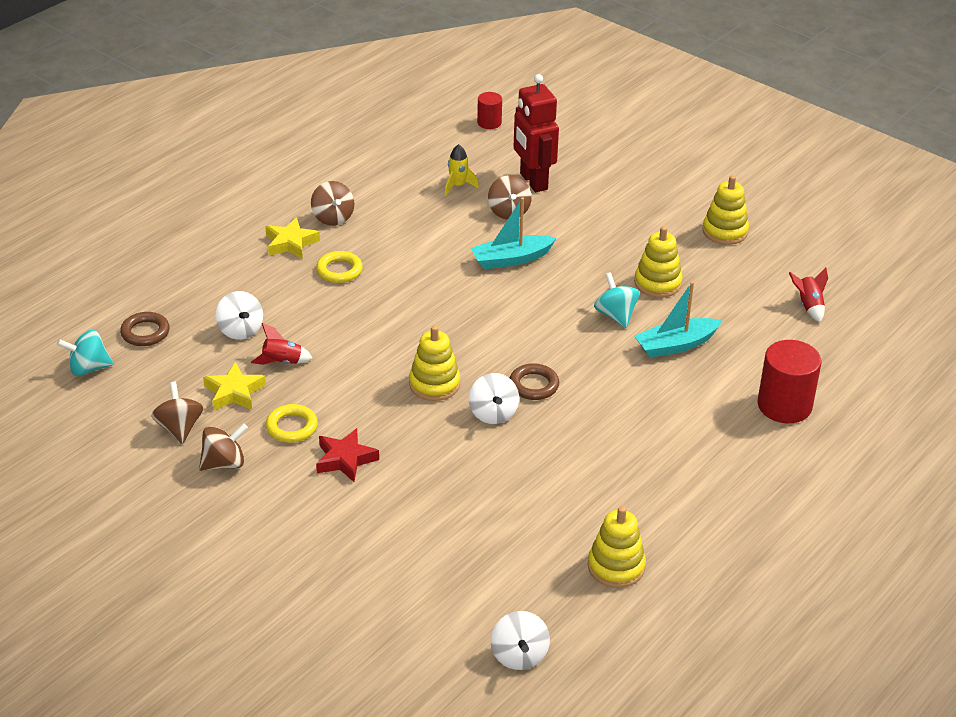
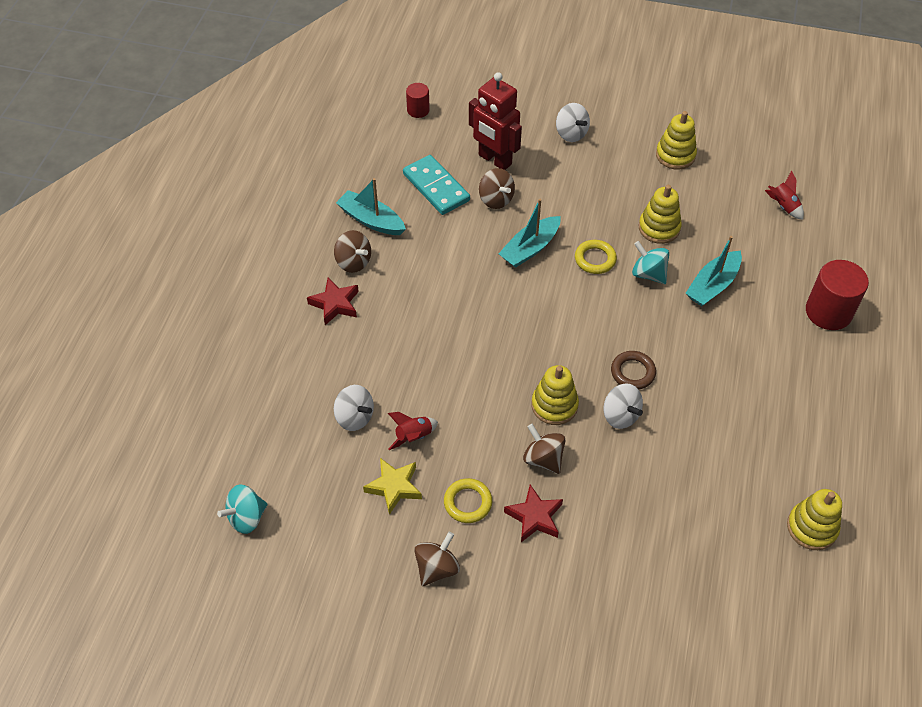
camera: 25 degrees left, 15 degrees up
brown ring [120,312,170,346] -> none
brown spinning top [151,382,203,444] -> brown spinning top moved to [523,424,565,474]
yellow star [265,217,320,259] -> red star [307,278,359,325]
yellow ring [316,251,363,283] -> yellow ring moved to [575,240,617,274]
yellow rocket [445,144,479,195] -> turquoise domino [403,155,470,215]
white spinning top [491,611,550,670] -> white spinning top moved to [556,103,590,142]
none -> turquoise boat [336,178,406,235]

